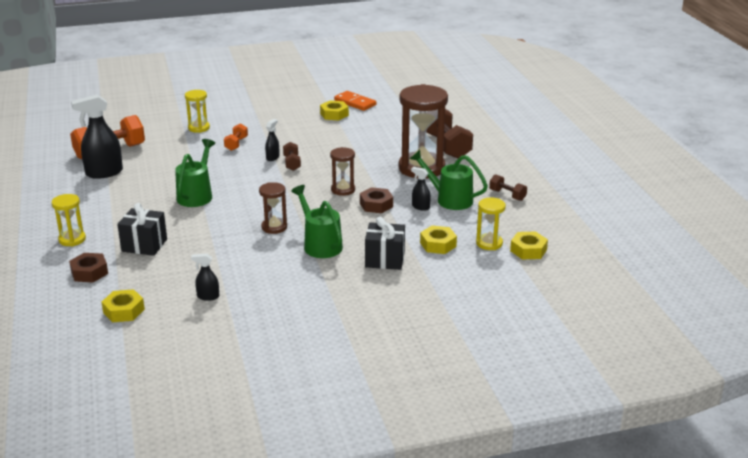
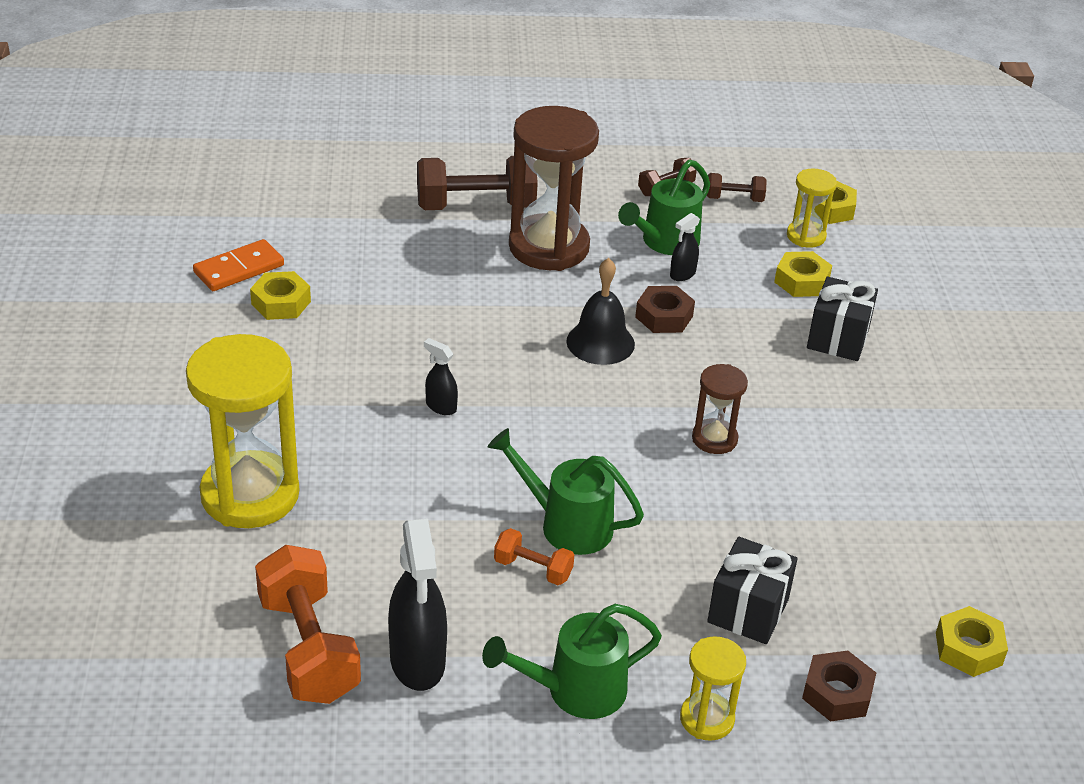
camera: 80 degrees left, 10 degrees up
yellow hourglass [185,90,210,133] -> yellow hourglass [186,334,299,528], size x2.01
black spray bottle [191,253,219,301] -> none
orange dumbbell [224,123,248,151] -> orange dumbbell moved to [494,528,574,585]
brown dumbbell [283,142,301,171] -> brown dumbbell moved to [706,173,767,202]
green watering can [291,185,343,258] -> green watering can moved to [482,604,662,719]
brown hourglass [330,147,355,196] -> black bell [566,258,635,365]

